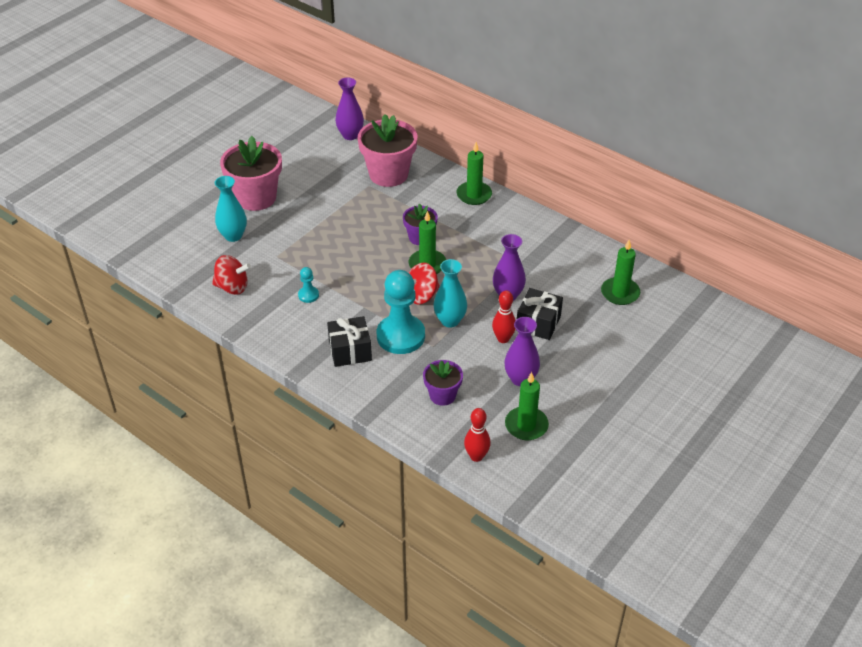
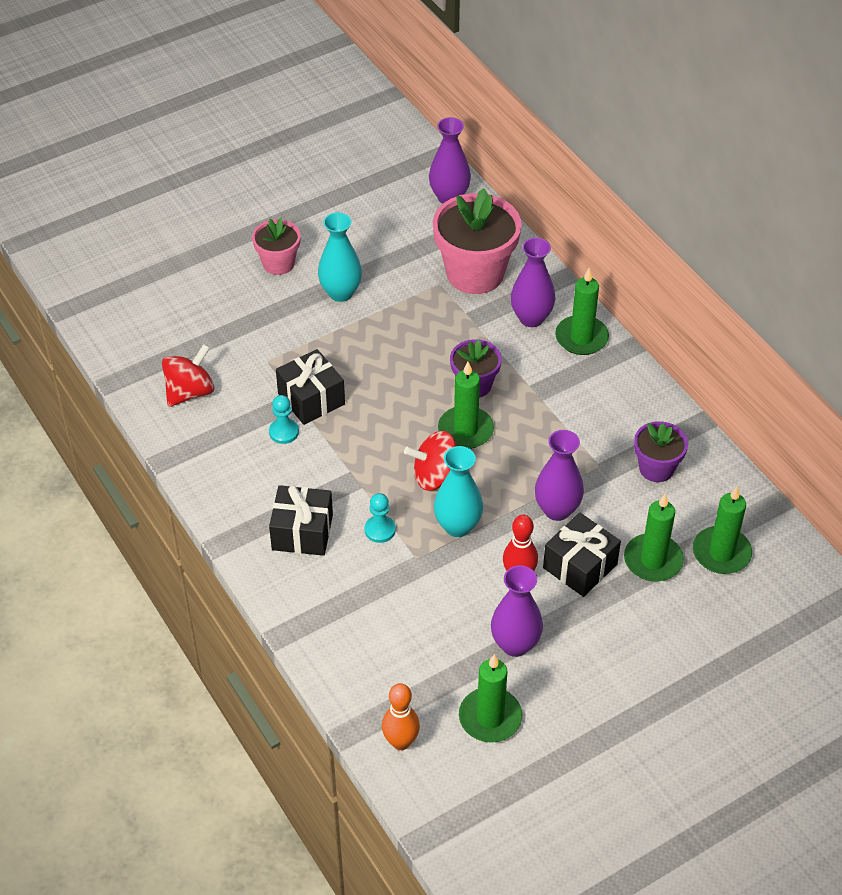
camera: 20 degrees right, 5 degrees up
red spinning top [212,255,251,295] -> red spinning top turned 75 degrees counterclockwise [162,344,214,407]
turquoise vase [215,176,247,242] -> turquoise vase moved to [318,212,362,302]
pink flower pot [220,136,282,211] -> pink flower pot [252,218,301,275], size x0.56
turquoise pawn [377,270,425,354] -> turquoise pawn [364,493,396,543], size x0.44
purple flower pot [423,360,463,406] -> purple flower pot moved to [634,421,688,482]
red bowling pin [464,408,491,462] -> orange bowling pin [382,683,420,750]
none -> black gift [276,349,345,425]
none -> purple vase [511,238,555,327]
none -> green candle [624,494,684,582]

